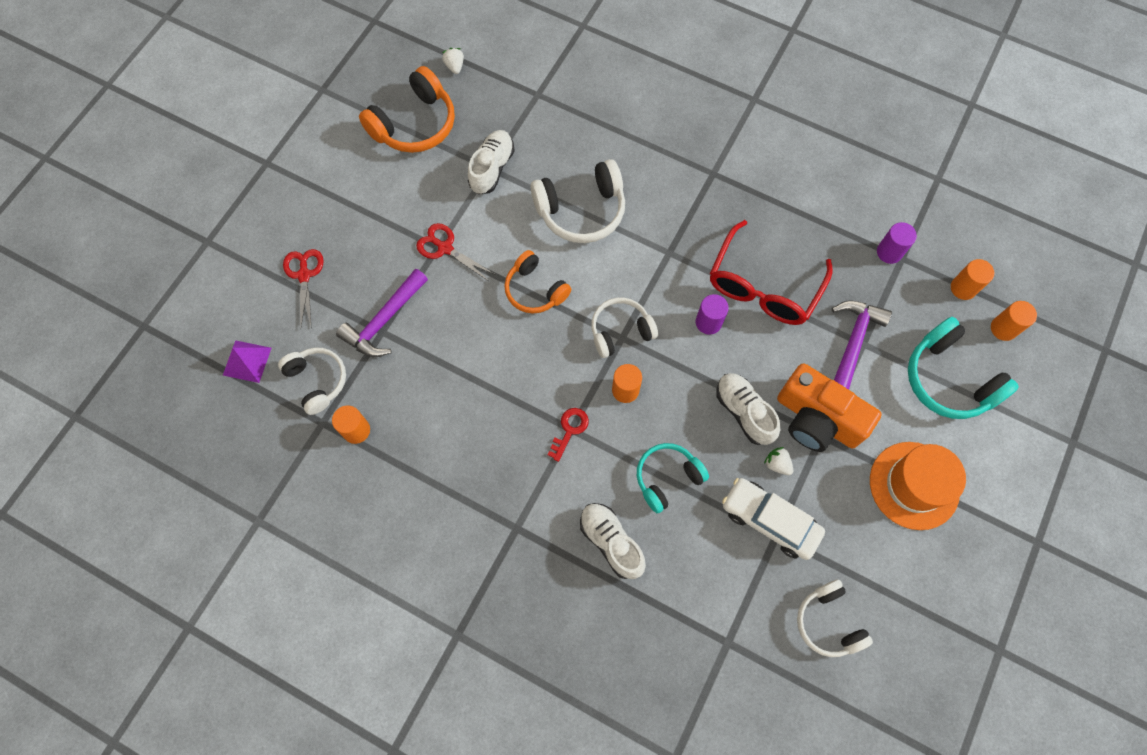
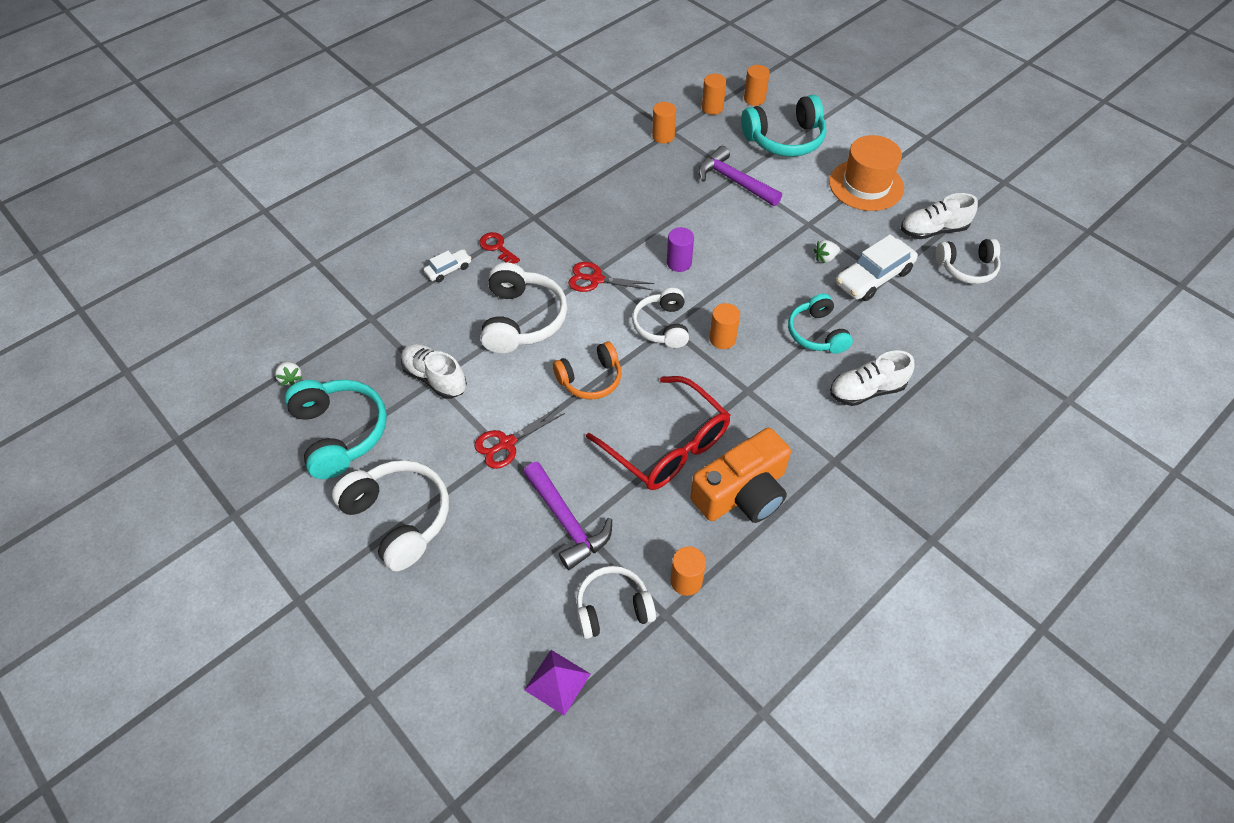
camera: 70 degrees left, 15 degrees down
red scissors [283,249,324,328] -> red scissors moved to [568,262,654,292]
orange headphones [359,66,455,153] -> turquoise headphones [285,380,387,479]
white strawberry [442,48,464,74] -> white strawberry turned 120 degrees counterclockwise [275,361,303,386]
red key [548,408,589,462] -> red key moved to [479,232,520,264]
red glasses [710,220,833,325] -> red glasses moved to [586,376,730,490]
white shoe [716,373,780,445] -> white shoe moved to [901,193,978,239]
orange camera [777,363,882,452] -> orange camera moved to [690,428,791,523]
purple cylinder [877,222,917,264] -> orange cylinder [652,102,676,144]
none -> white headphones [332,460,449,571]
none -> white car [424,249,471,282]

